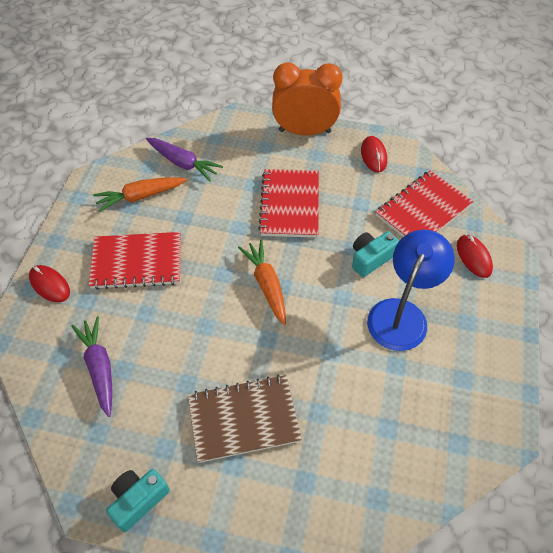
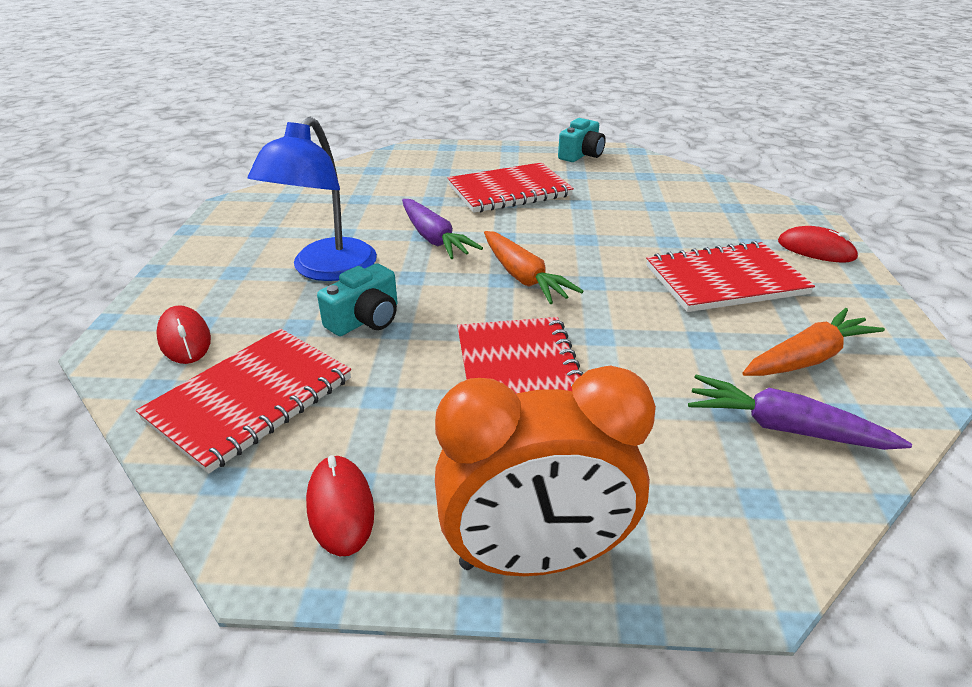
camera: 170 degrees right, 20 degrees down
purple carrot [71,316,112,417] -> purple carrot moved to [402,199,483,259]
brown notebook [188,375,302,463] -> red notebook [447,162,574,213]

